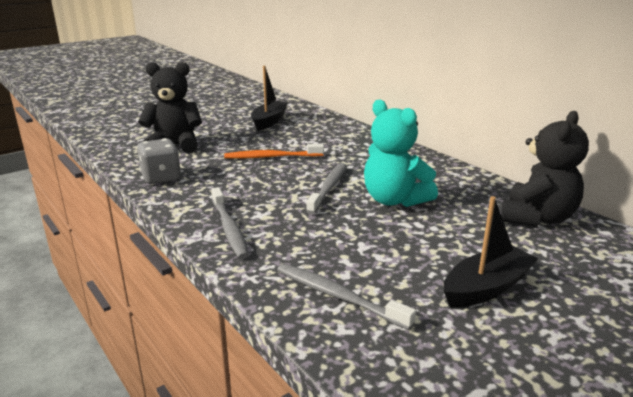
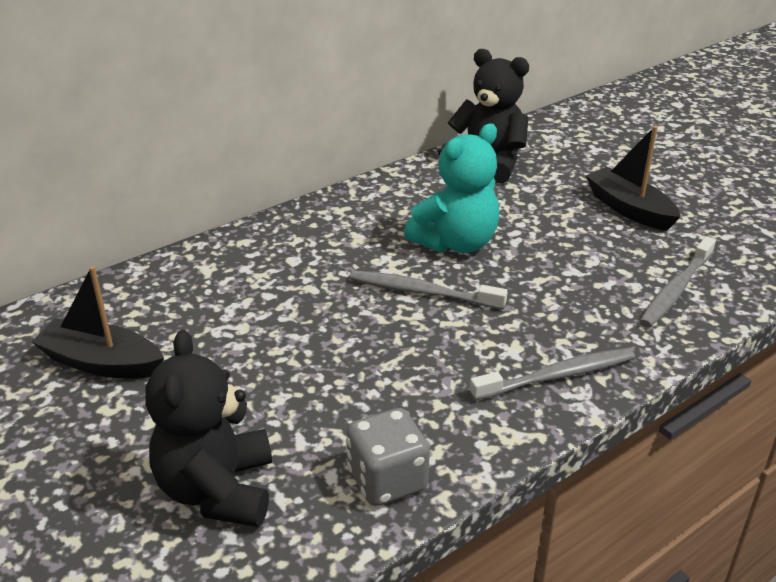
camera: 90 degrees left, 10 degrees up
orange toothbrush [224,144,324,159] -> none

